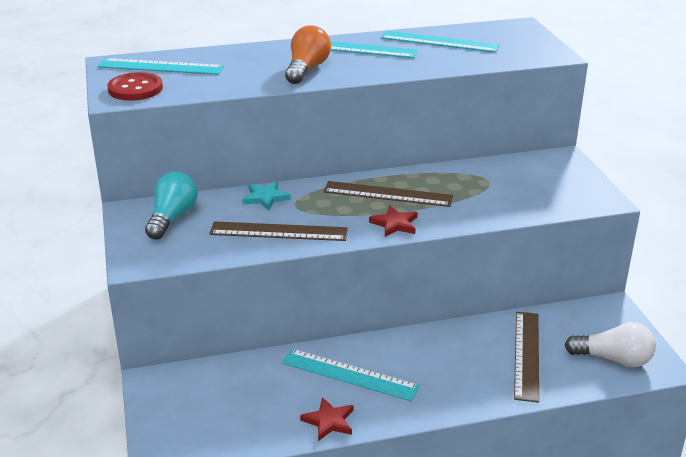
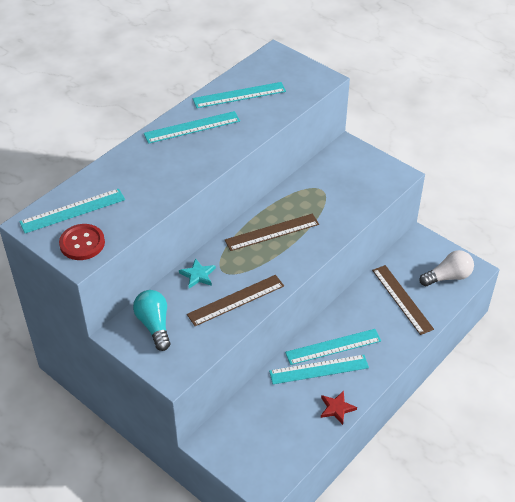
camera: 35 degrees left, 15 degrees up
orange light bulb [285,25,331,84] -> none
red star [369,205,417,237] -> none
none -> turquoise ruler [285,329,381,365]

